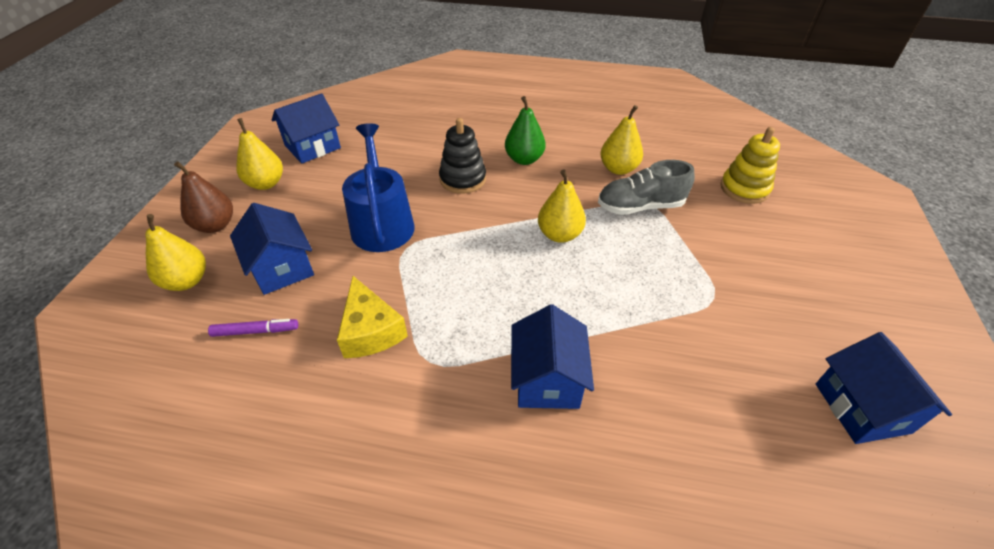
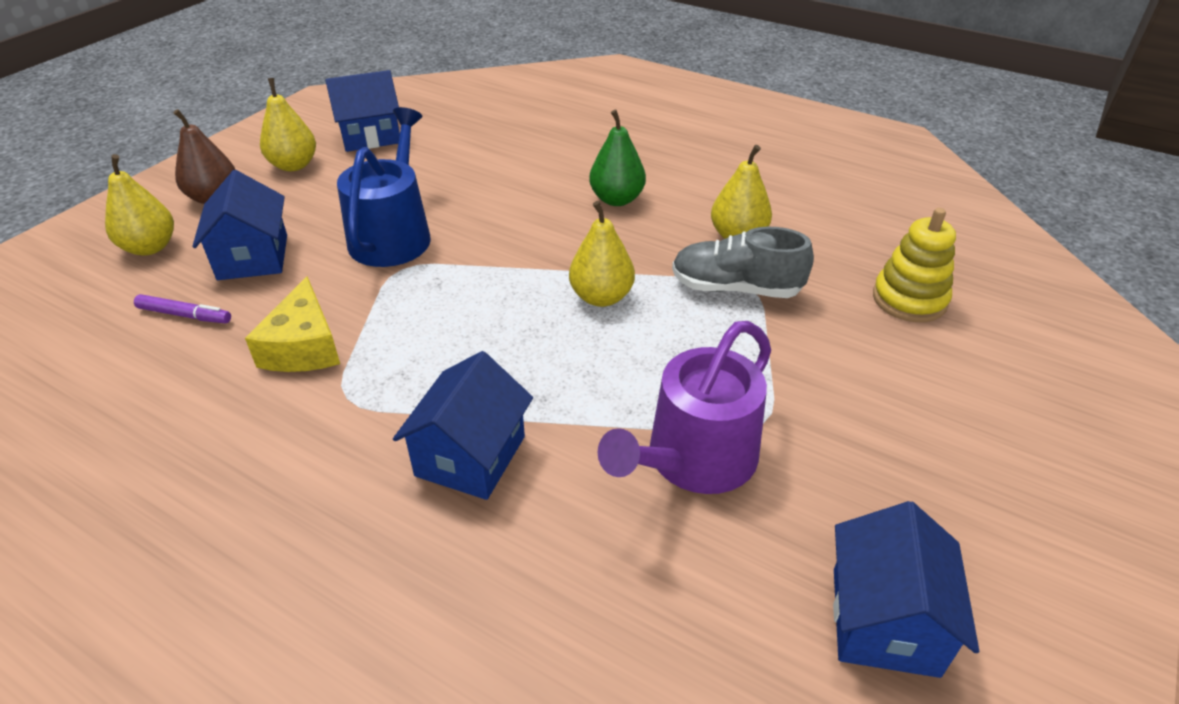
camera: 20 degrees right, 5 degrees down
black stacking toy [439,118,486,194] -> none
none -> purple watering can [597,321,771,494]

